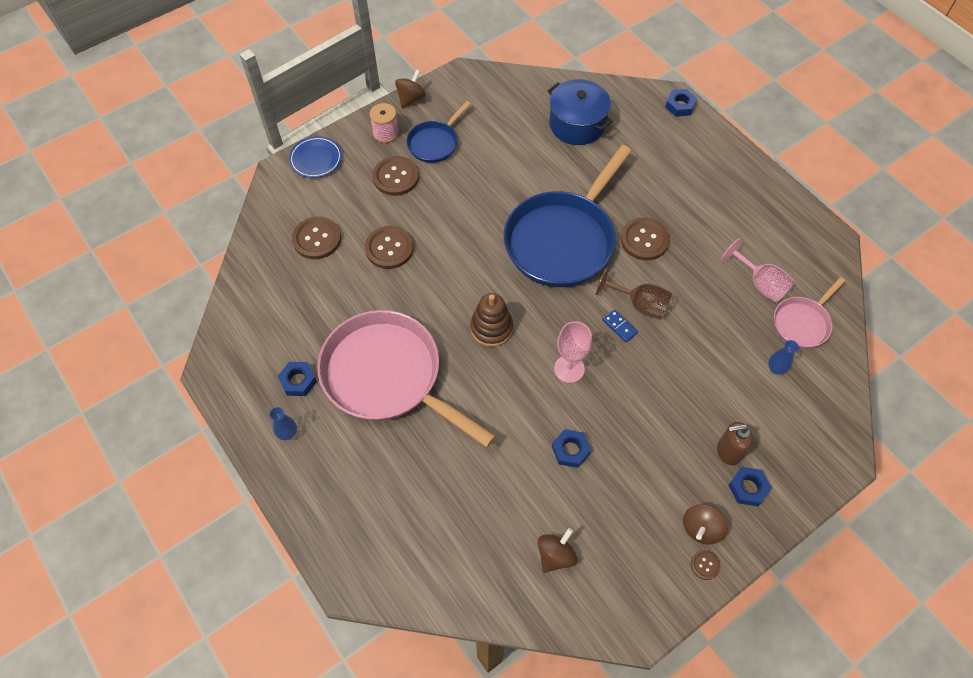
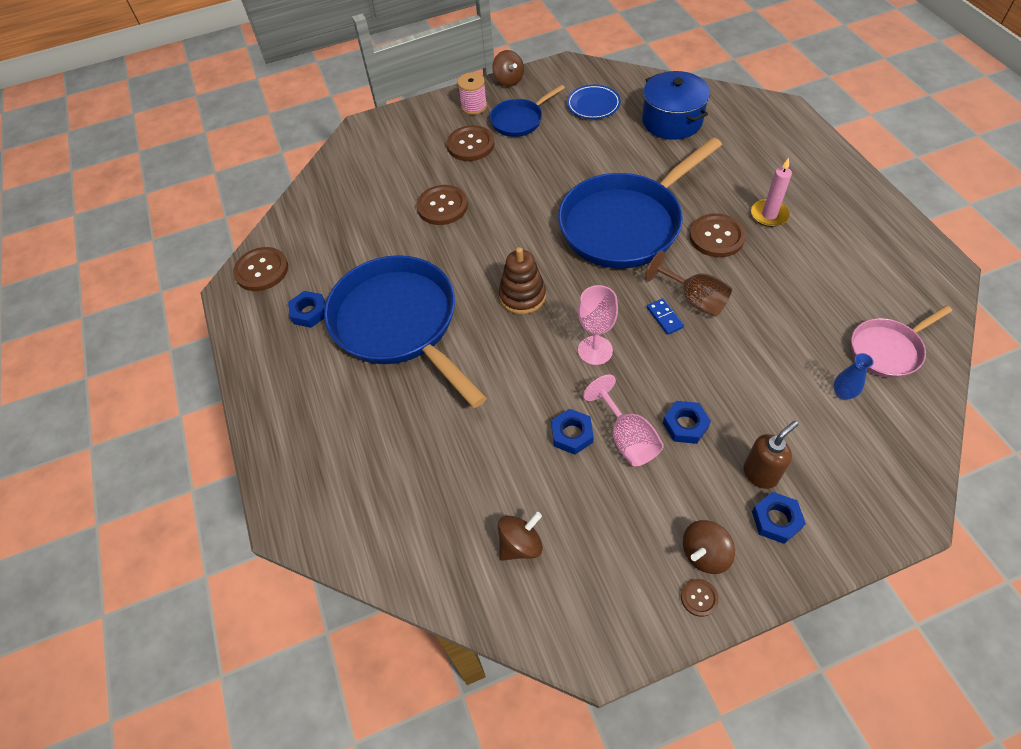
camera: 20 degrees right, 5 degrees down
blue vase [269,407,297,440] -> none
blue plate [289,136,342,178] -> blue plate moved to [567,85,621,119]
brown button [292,217,341,259] -> brown button moved to [233,247,288,291]
pink pan [317,310,496,448] -> blue pan [324,255,487,408]
brown spinning top [395,69,426,108] -> brown spinning top turned 105 degrees clockwise [492,50,524,86]
blue nut [665,89,697,117] -> blue nut moved to [663,401,711,444]
brown soap dispenser [717,422,753,465] -> brown soap dispenser turned 135 degrees clockwise [744,421,799,489]
pink goblet [721,238,795,303] -> pink goblet moved to [583,375,664,467]
none -> pink candle [751,158,792,227]

